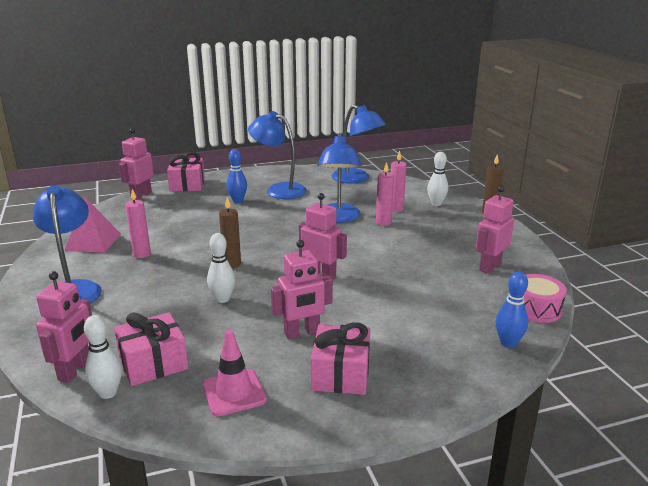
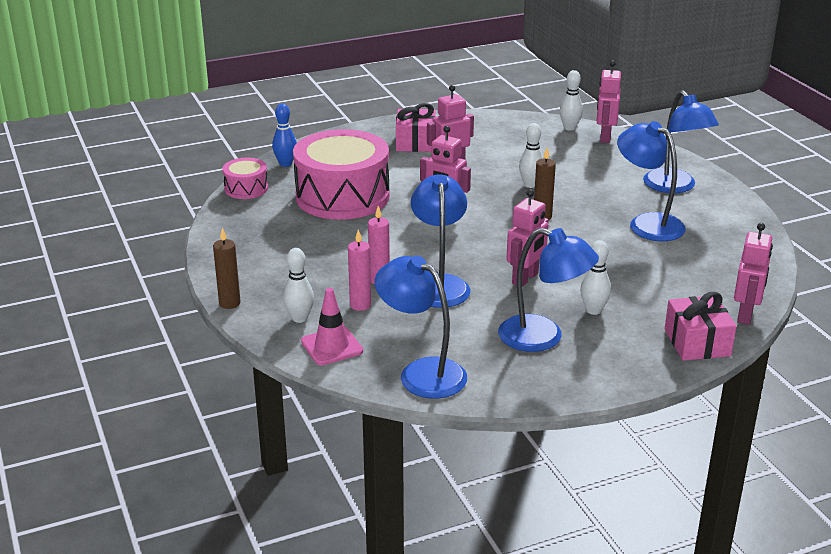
camera: 175 degrees right, 5 degrees up
pink pyramid [64,197,121,253] -> none
pink gift [114,312,188,386] -> none
pink candle [125,189,151,258] -> blue lamp [617,121,686,241]
pink traffic cone [202,330,267,416] -> pink traffic cone moved to [301,288,363,365]
blue bowling pin [227,149,247,203] -> white bowling pin [580,240,611,315]
pink robot [476,186,514,274] -> pink robot moved to [506,189,549,287]
none -> pink drum [293,129,390,220]

